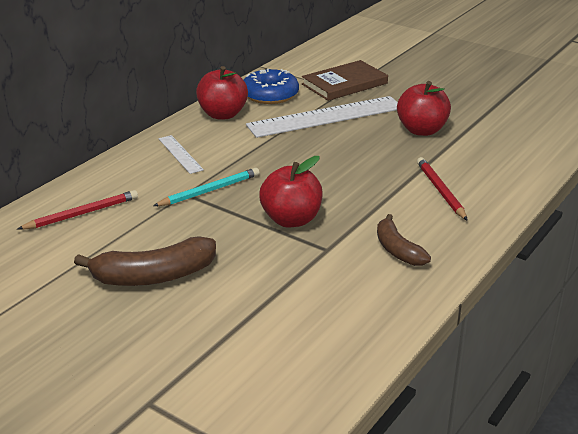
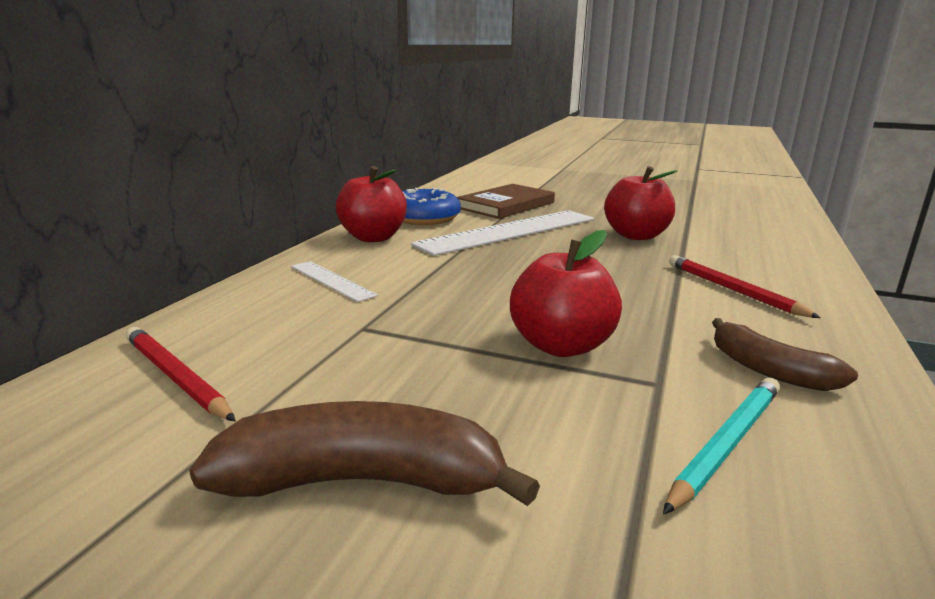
camera: 15 degrees left, 10 degrees down
red pencil [18,190,138,230] -> red pencil turned 90 degrees counterclockwise [126,327,236,421]
brown banana [74,236,216,286] -> brown banana turned 150 degrees counterclockwise [189,401,540,506]
turquoise pencil [153,168,259,206] -> turquoise pencil moved to [663,378,780,515]

